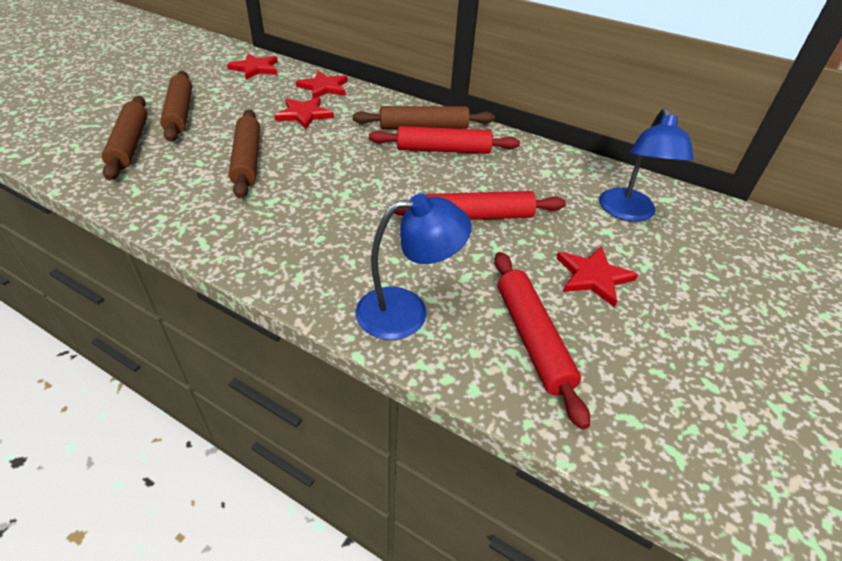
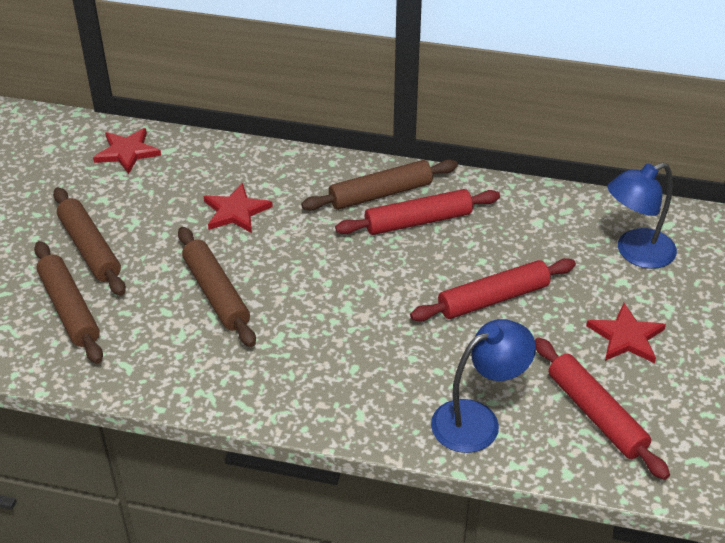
camera: 15 degrees left, 0 degrees up
red star [296,71,348,99] -> none
blue lamp [599,108,694,222] -> blue lamp turned 75 degrees clockwise [607,163,677,269]

